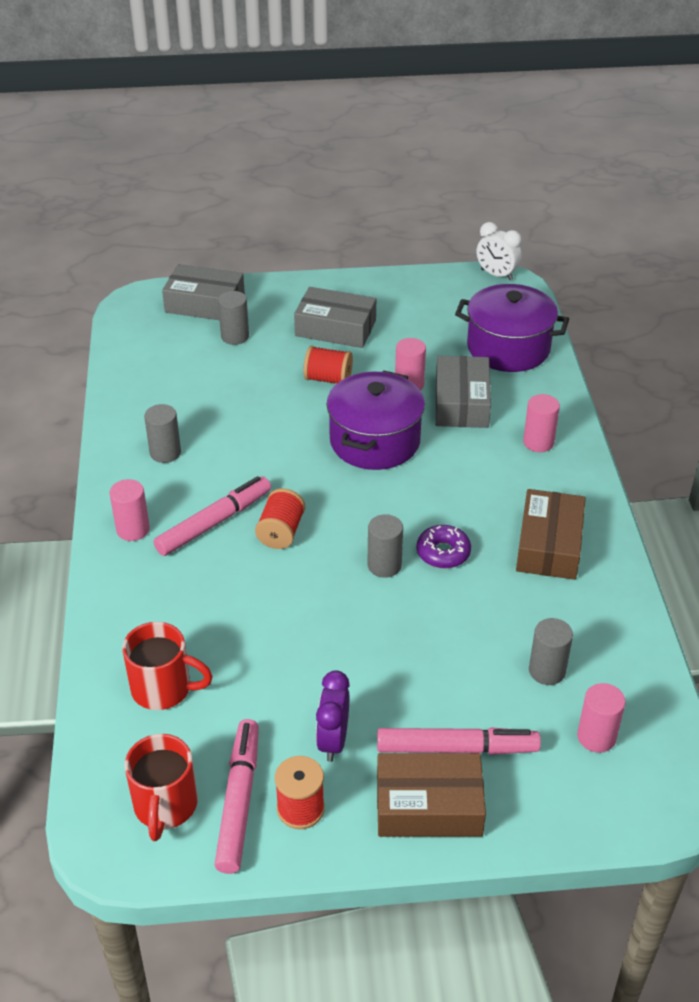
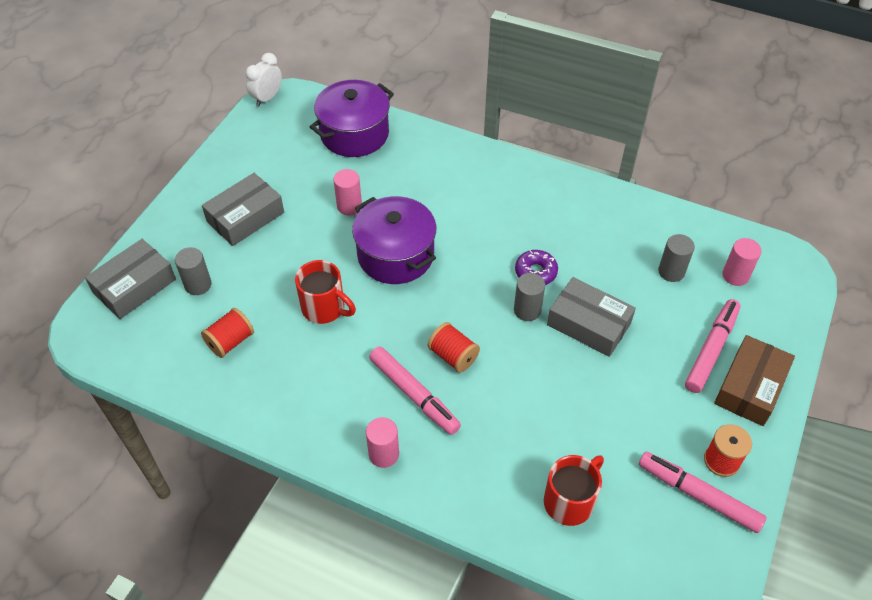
camera: 60 degrees left, 10 degrees up
red mug [124,734,198,841] -> red mug moved to [295,260,356,324]
grey cylinder [144,404,181,463] -> none
pink marker [154,476,271,556] -> pink marker turned 150 degrees clockwise [369,346,461,435]
red spool [303,346,353,383] -> red spool moved to [201,308,254,358]
purple clock [316,670,350,762] -> none
grey box [436,356,491,428] -> grey box moved to [547,277,636,357]
white clock [476,222,522,281] -> white clock turned 150 degrees clockwise [245,53,282,106]
brown box [516,489,586,580] -> none
pink cylinder [523,394,560,452] -> none

